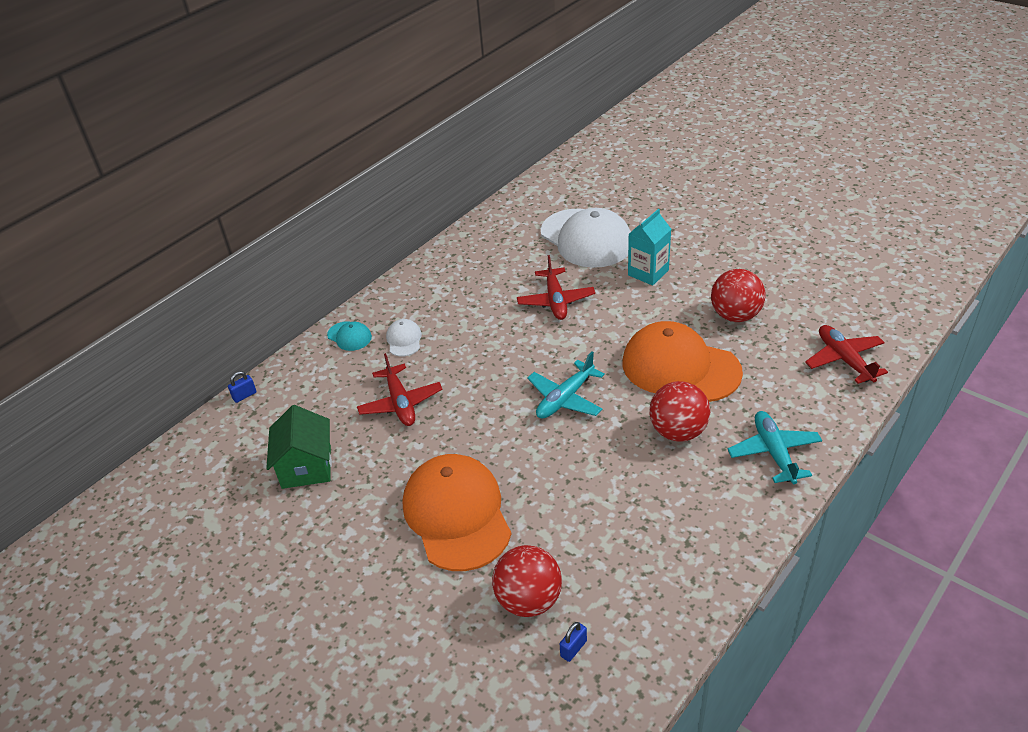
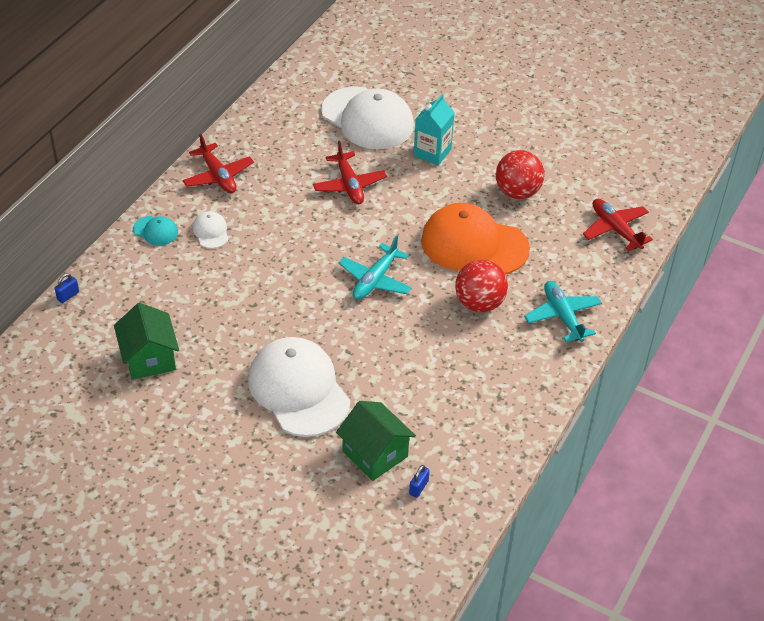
camera: 15 degrees left, 5 degrees up
red plane [357,353,443,426] -> red plane moved to [182,134,254,193]
orange cap [403,454,511,571] -> white cap [248,337,350,437]
red ball [492,545,562,617] -> green house [336,401,416,481]

